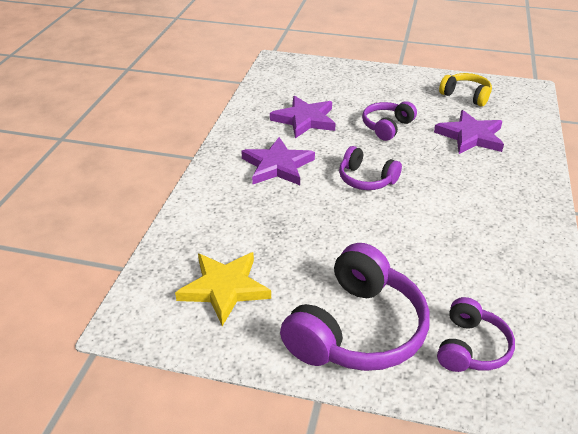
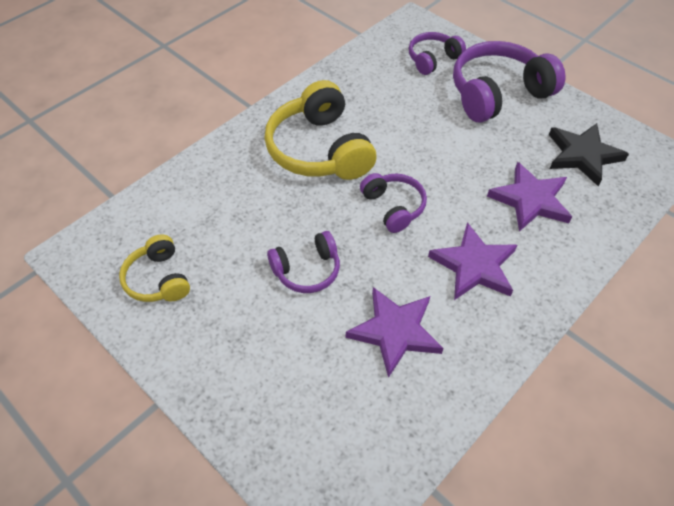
camera: 150 degrees left, 15 degrees up
yellow star [175,252,271,326] -> black star [549,123,629,186]
purple star [434,110,504,154] -> purple star moved to [487,162,572,232]
none -> yellow headphones [265,80,376,180]

